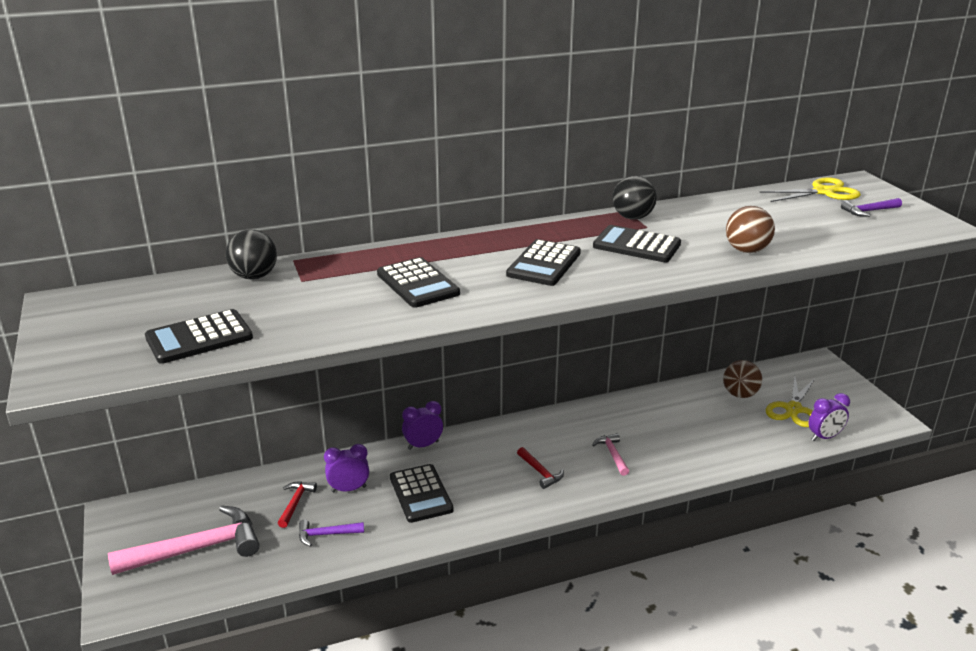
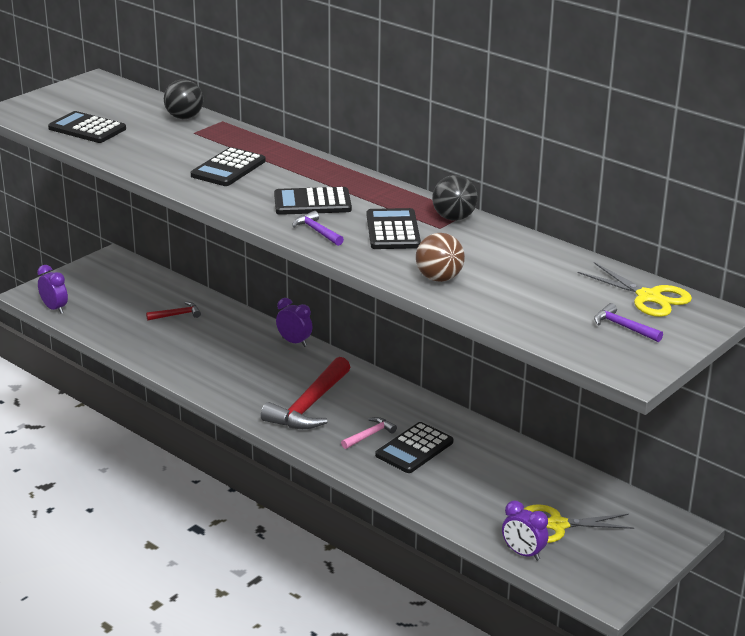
camera: 60 degrees right, 0 degrees up
pink hammer [108,506,260,575] -> none
purple hammer [299,520,364,547] -> purple hammer moved to [293,211,344,246]
purple clock [324,444,369,492] -> purple clock moved to [37,265,68,314]
black calculator [390,464,454,523] -> black calculator moved to [375,422,454,473]
red hammer [517,447,564,489] -> red hammer [261,357,350,429], size x2.10
brown ball [723,360,762,398] -> none

